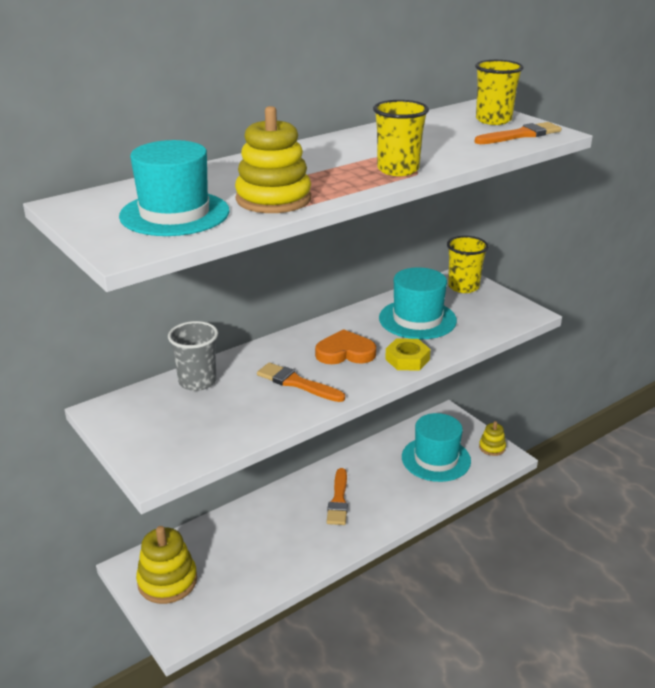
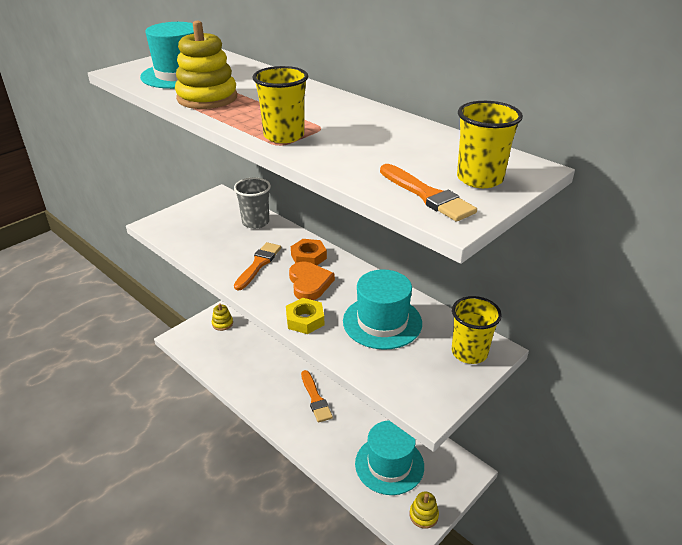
camera: 80 degrees right, 5 degrees up
yellow stacking toy [136,526,197,604] -> yellow stacking toy [212,303,233,331], size x0.54
orange brush [327,468,348,525] -> orange brush turned 105 degrees counterclockwise [301,370,333,423]
none -> orange nut [291,239,327,265]

